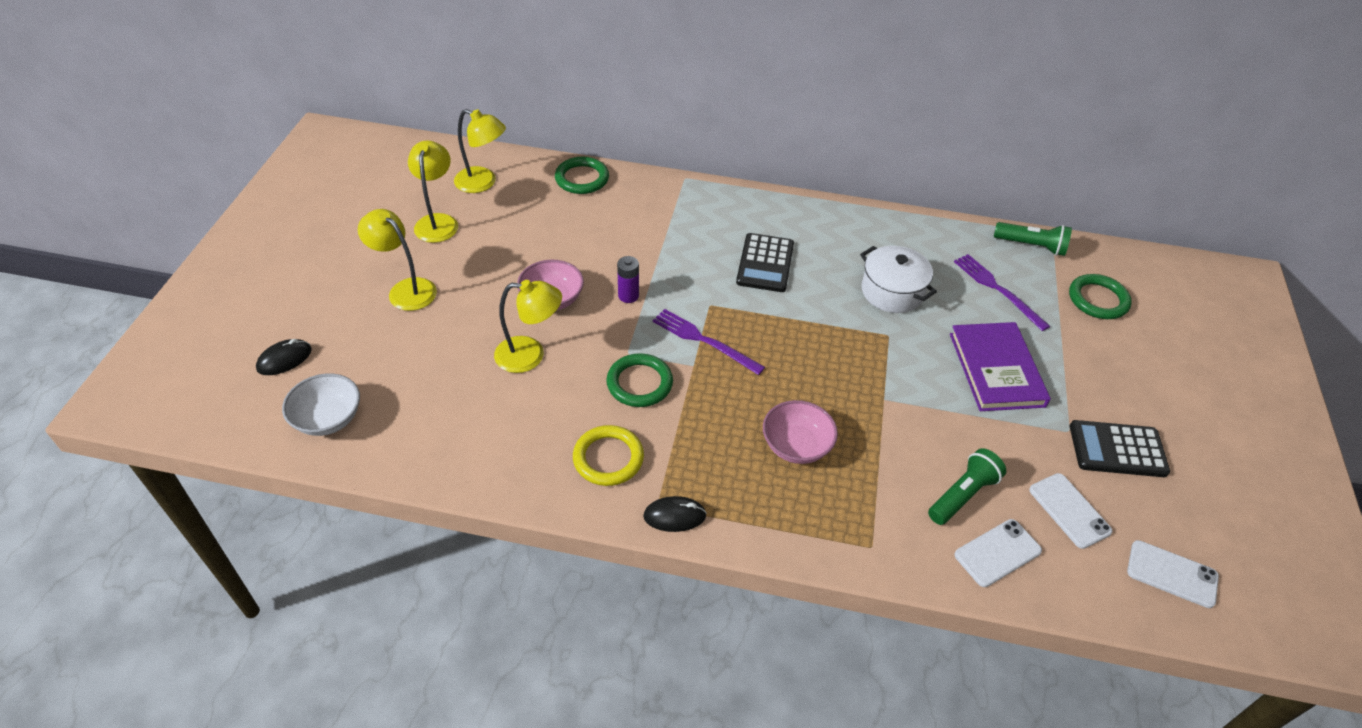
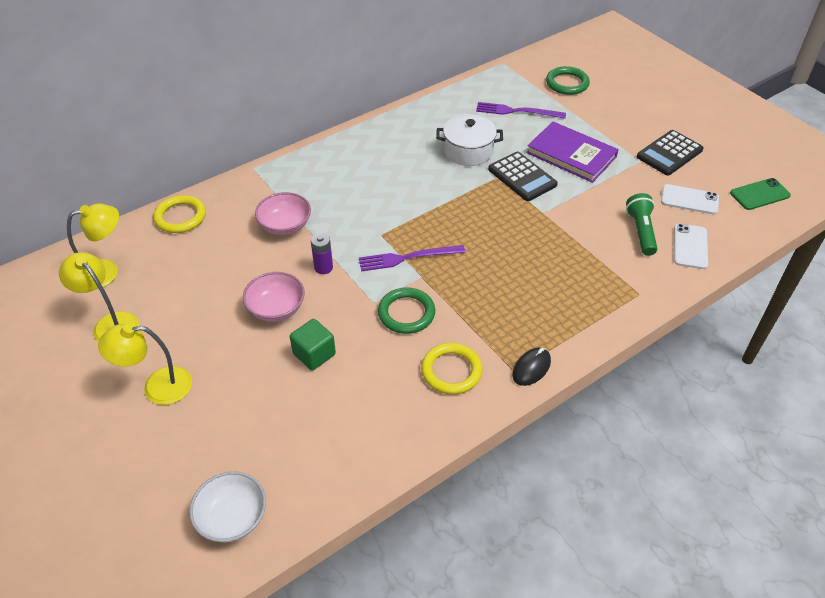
camera: 45 degrees left, 0 degrees up
black mouse [256,339,312,375] -> none
yellow lamp [494,280,562,373] -> green cube [290,319,336,370]
green ring [555,157,609,194] -> yellow ring [153,195,206,233]
black calculator [736,233,794,292] -> black calculator moved to [488,152,558,201]
pink bowl [763,400,838,464] -> pink bowl moved to [255,192,311,235]
green flashlight [994,222,1072,256] -> none
white phone [1127,540,1219,608] -> green phone [730,178,791,210]

